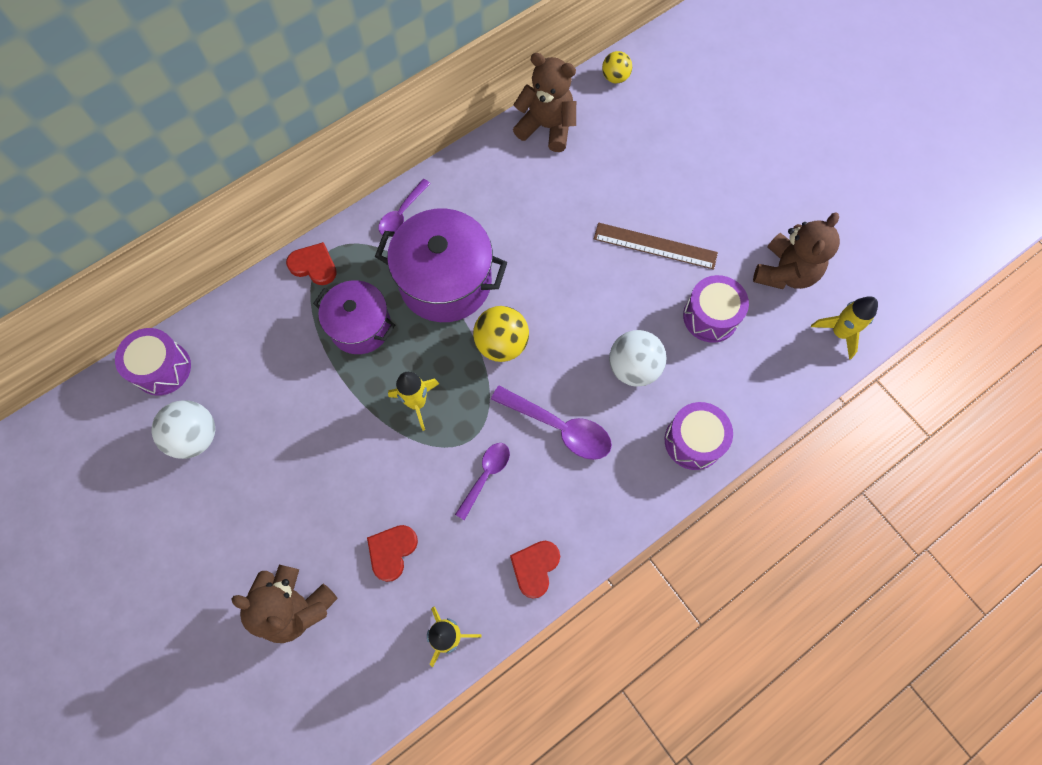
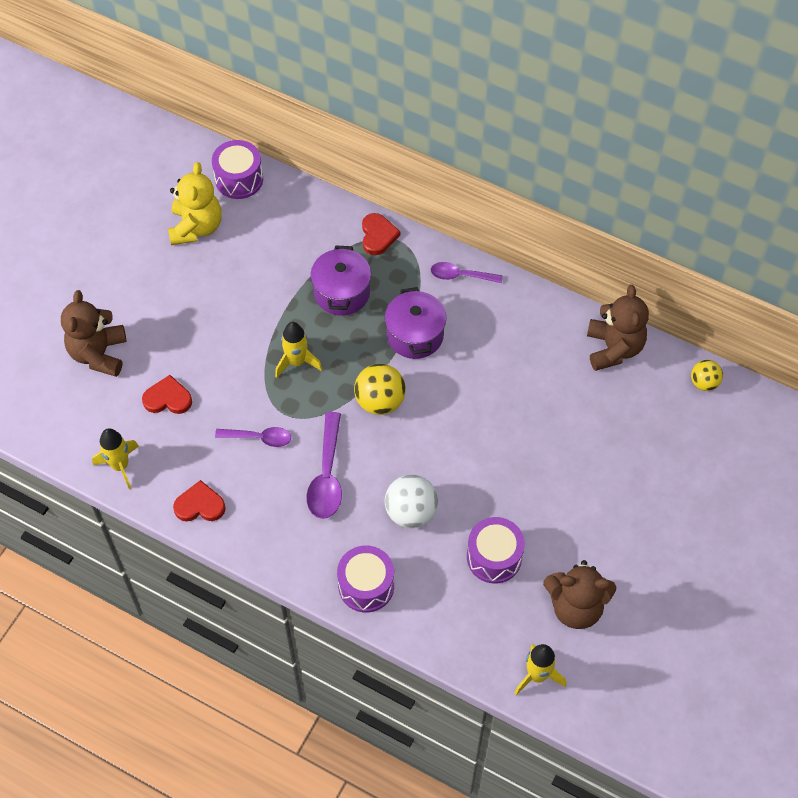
camera: 65 degrees right, 10 degrees down
white ball [152,400,215,459] -> yellow teddy bear [168,162,222,245]
purple pot [375,208,507,322] -> purple pot [385,287,446,359], size x0.65
brown ruler [594,222,718,270] -> none

